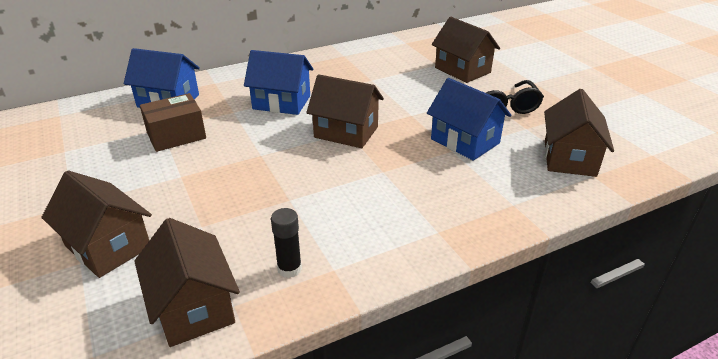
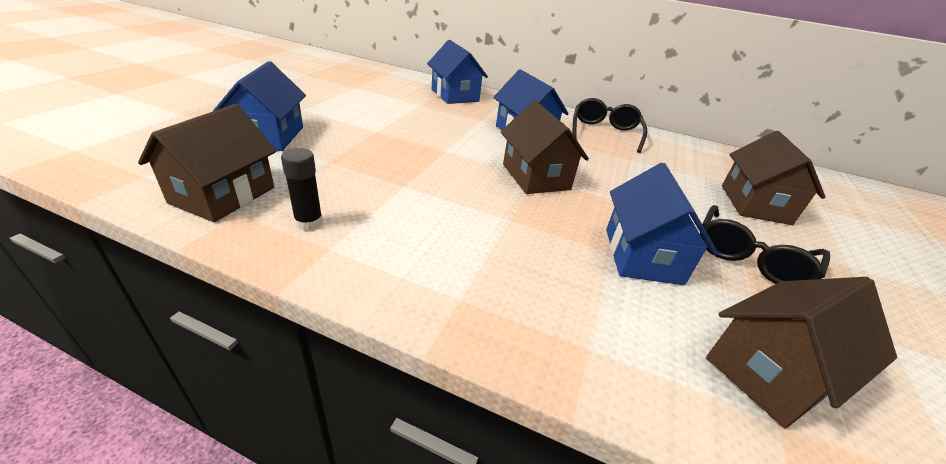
camera: 45 degrees right, 0 degrees up
brown house [41,170,152,278] -> blue house [212,61,306,151]
brown box [140,93,206,152] -> none
none -> black glasses [573,98,647,153]

